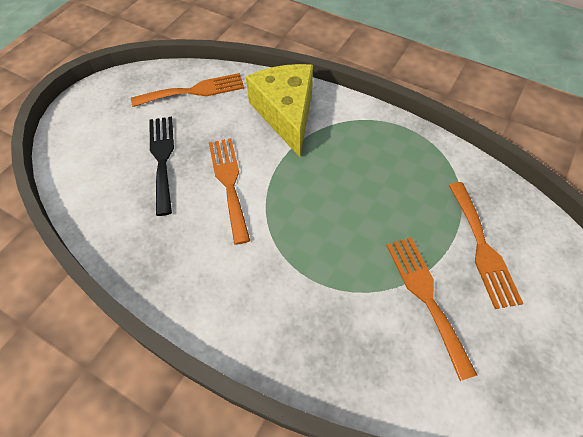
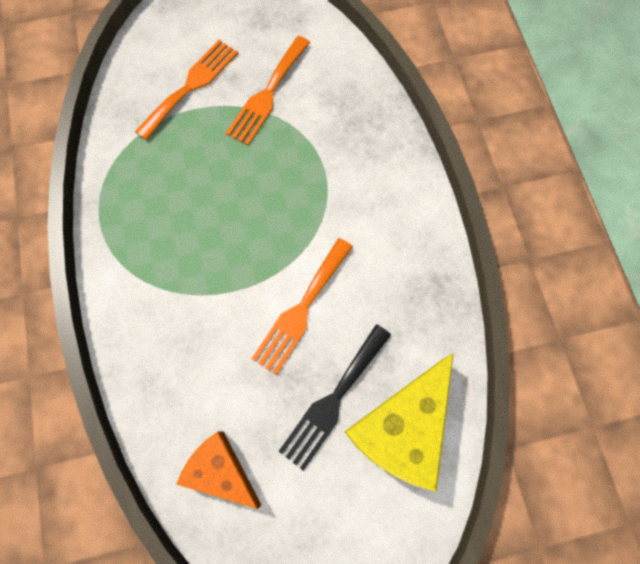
camera: 135 degrees left, 15 degrees up
orange fork [131,73,244,107] -> orange cheese [177,432,261,509]
yellow cheese [246,64,313,157] -> yellow cheese moved to [345,353,454,492]

